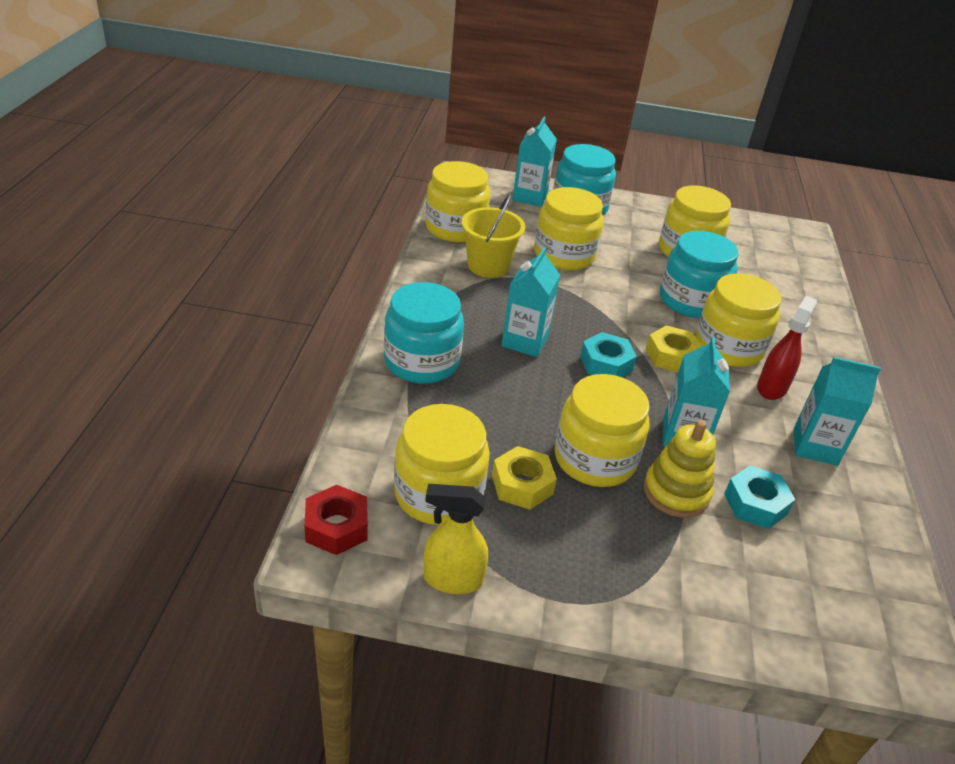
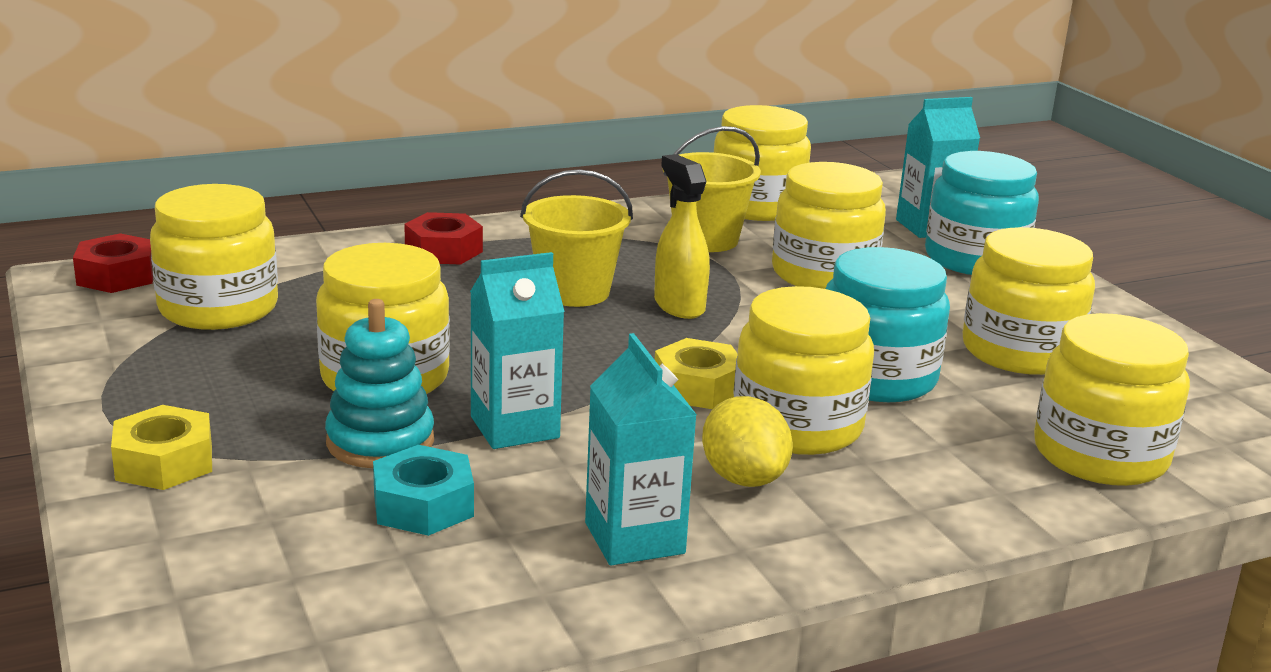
camera: 60 degrees right, 15 degrees down
turquoise jar [384,282,464,384] -> red nut [404,212,483,264]
yellow spray bottle [423,484,488,594] -> yellow spray bottle moved to [654,154,710,319]
yellow nut [492,446,557,510] -> yellow nut moved to [111,405,212,490]
turquoise carton [501,247,560,357] -> yellow bucket [520,169,633,307]
turquoise nut [580,332,637,377] -> none
yellow stacking toy [644,420,716,518] -> turquoise stacking toy [325,299,434,468]
red spray bottle [757,296,817,400] -> yellow lemon [702,396,793,487]
none -> yellow jar [1034,313,1190,486]

